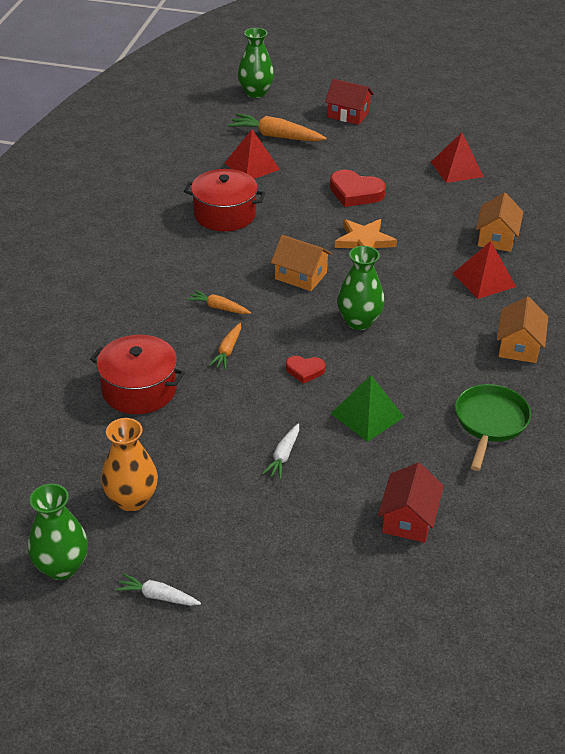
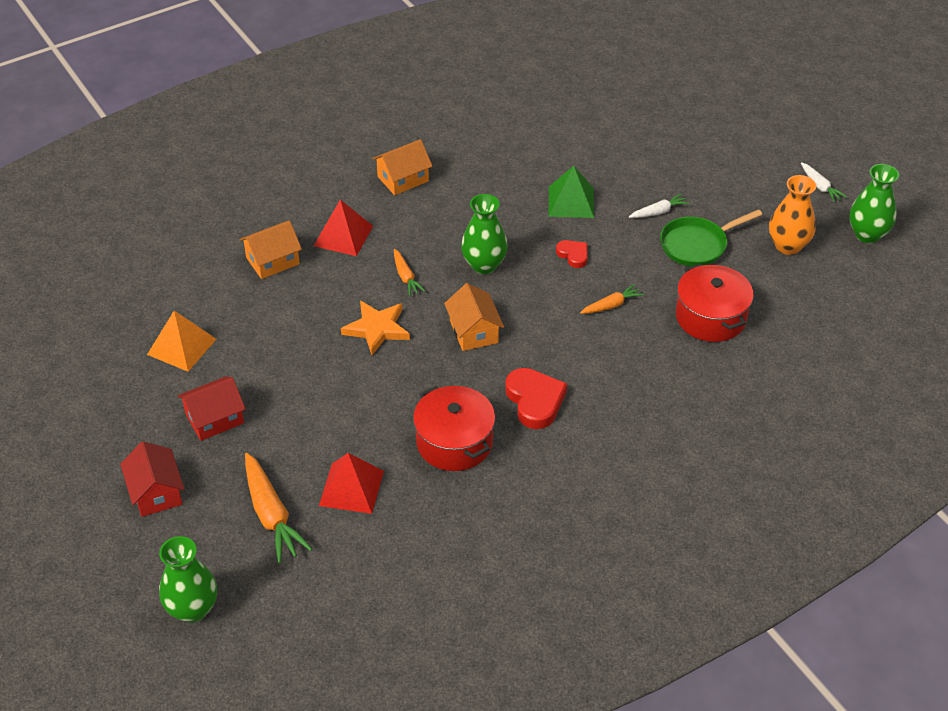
camera: 135 degrees left, 5 degrees up
orange carrot [187,290,251,314] -> orange carrot moved to [394,249,425,296]
red heart [330,170,386,207] -> red heart moved to [505,368,567,429]
red house [378,463,444,543] -> red house moved to [178,376,246,441]
red pyramid [431,132,484,183] -> orange pyramid [147,311,216,372]
green pan [455,384,531,471] -> green pan moved to [660,209,762,266]

